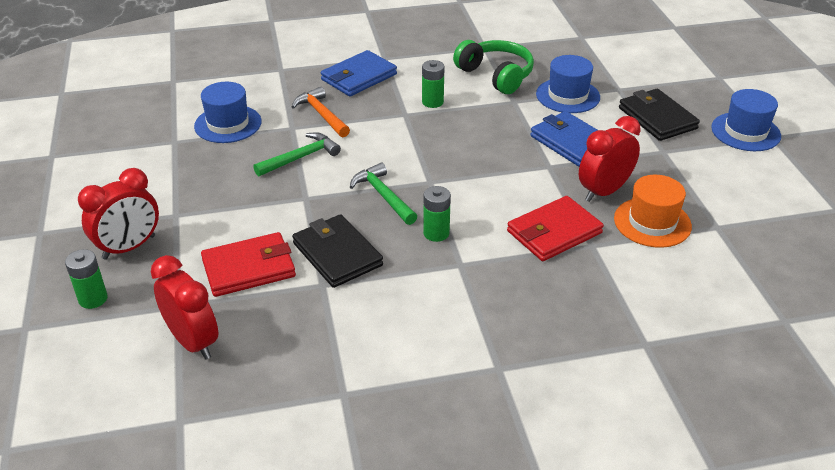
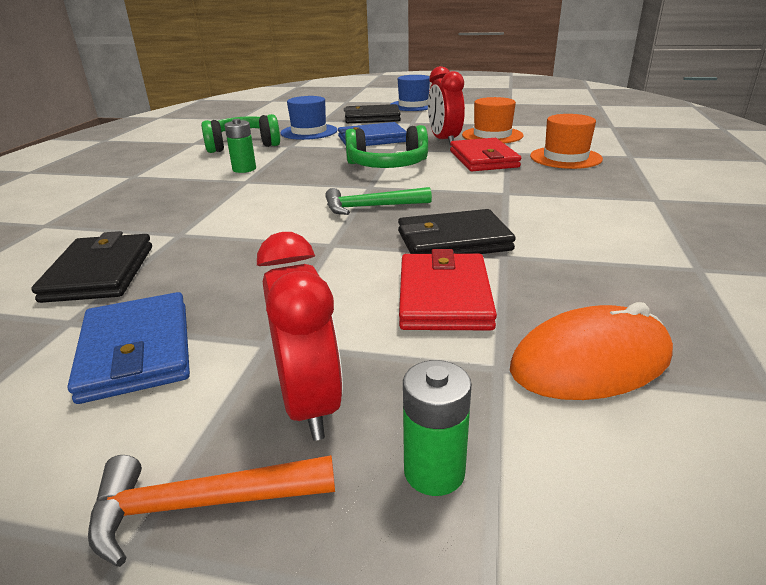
camera: 65 degrees left, 10 degrees down
red clock [151,255,218,360] -> orange mouse [510,302,673,400]
blue hat [194,82,262,143] -> black wallet [31,231,152,303]
green hammer [253,132,341,177] -> none
orange hammer [292,87,350,137] -> orange hammer moved to [88,455,335,567]
blue wallet [321,50,397,96] -> blue wallet moved to [68,292,190,404]
green battery [423,186,451,242] -> none
none -> green headphones [345,125,428,168]
none -> orange hat [530,114,603,169]

